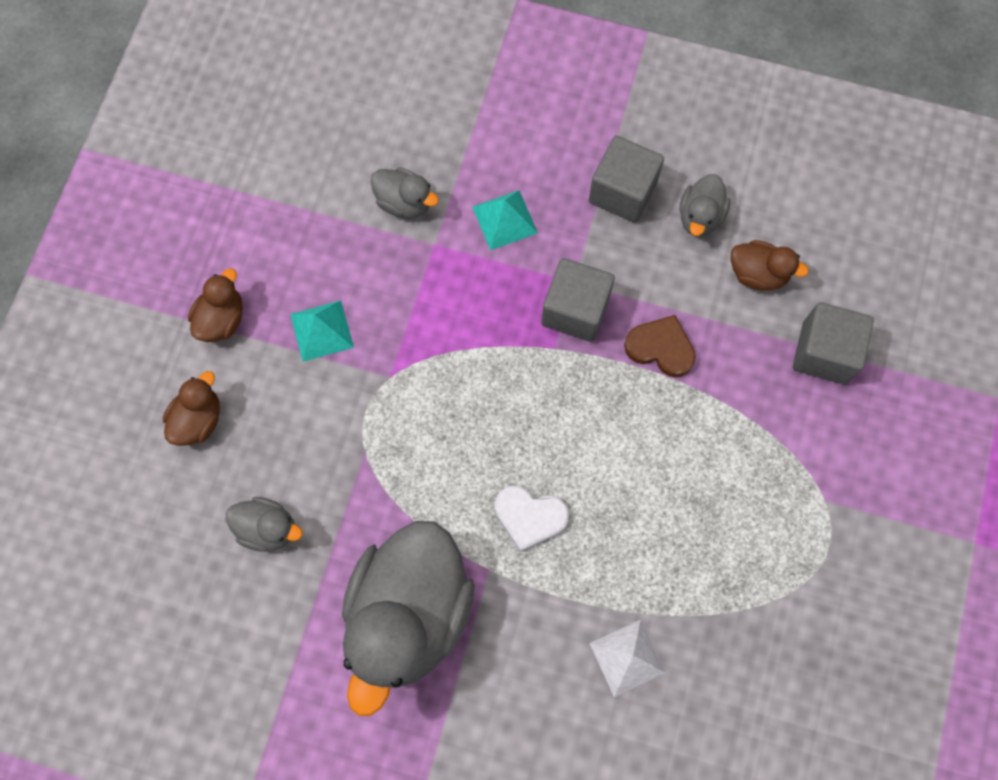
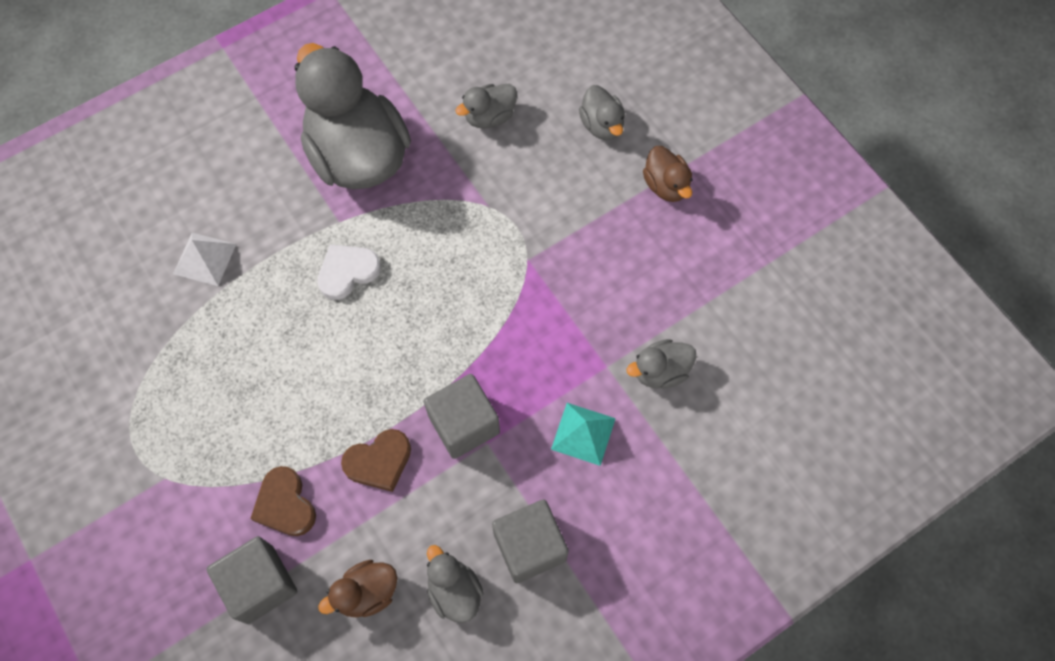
camera: 130 degrees right, 5 degrees down
brown duck [163,371,220,446] -> grey duck [579,85,625,141]
turquoise pyramid [290,300,354,362] -> none
none -> brown heart [251,466,316,536]

